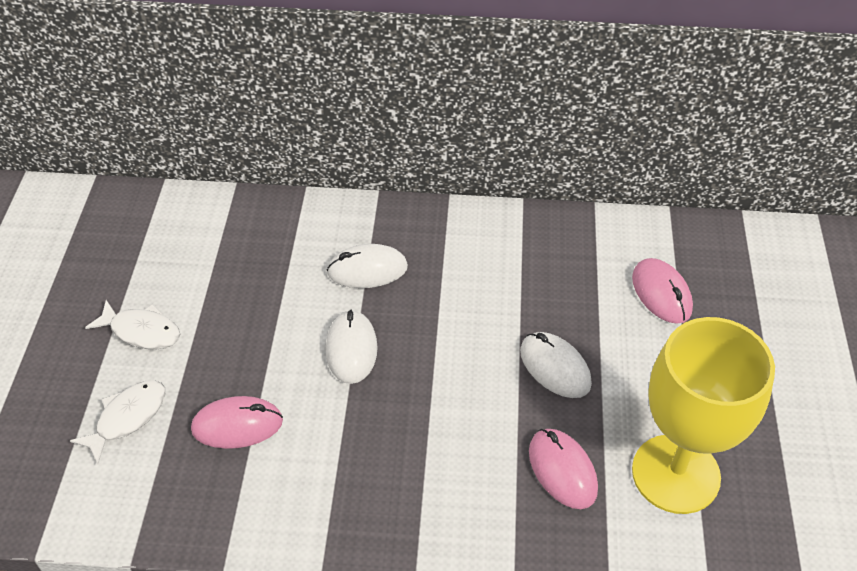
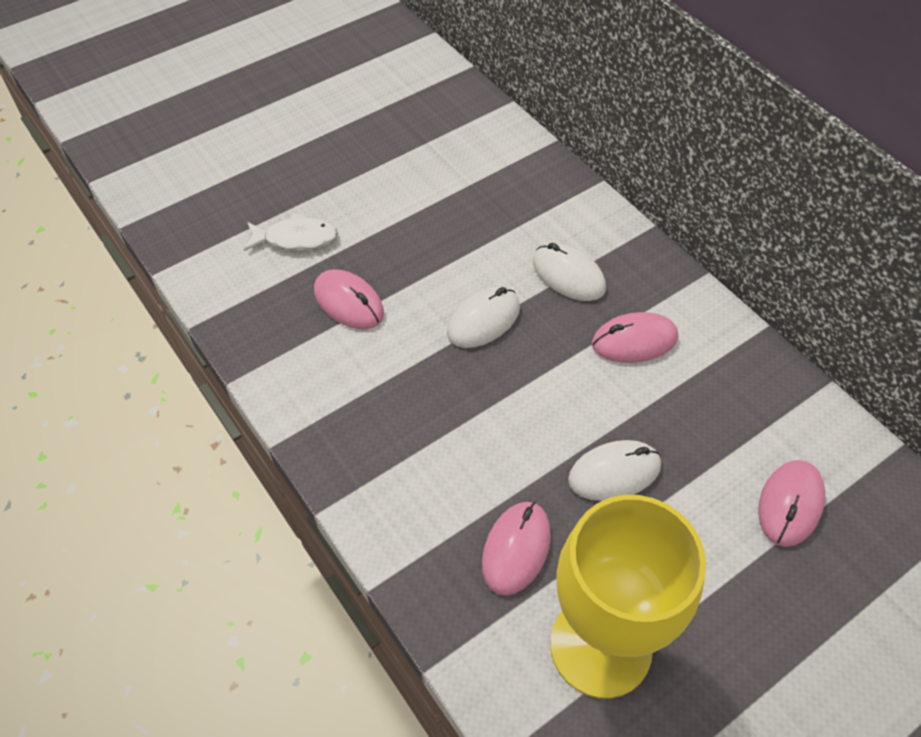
camera: 50 degrees right, 5 degrees up
white fish [85,300,180,350] -> none
white mouse [520,332,592,398] -> white mouse turned 60 degrees clockwise [568,440,661,501]
none -> pink mouse [592,312,678,363]

